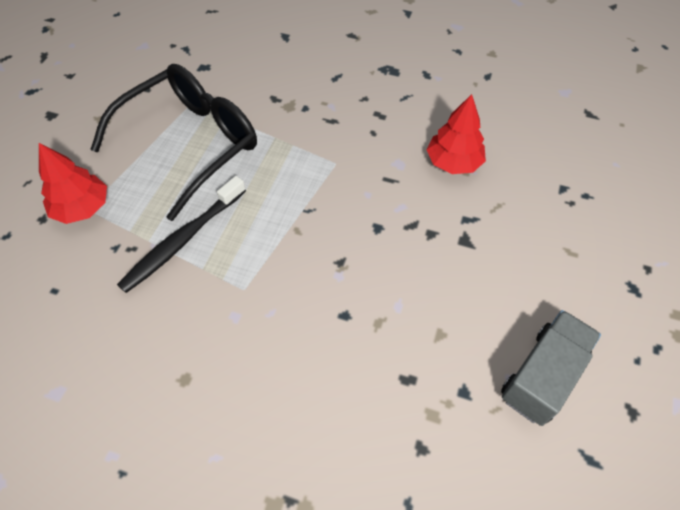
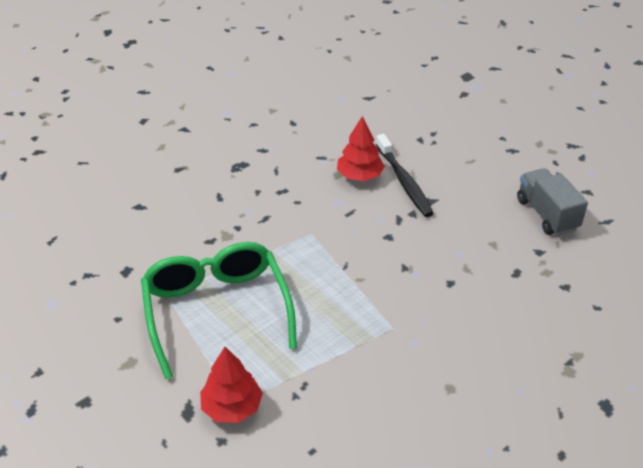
camera: 60 degrees left, 15 degrees down
black glasses [90,64,257,221] -> green glasses [141,242,297,379]
black toothbrush [117,176,246,293] -> black toothbrush moved to [376,134,434,217]

